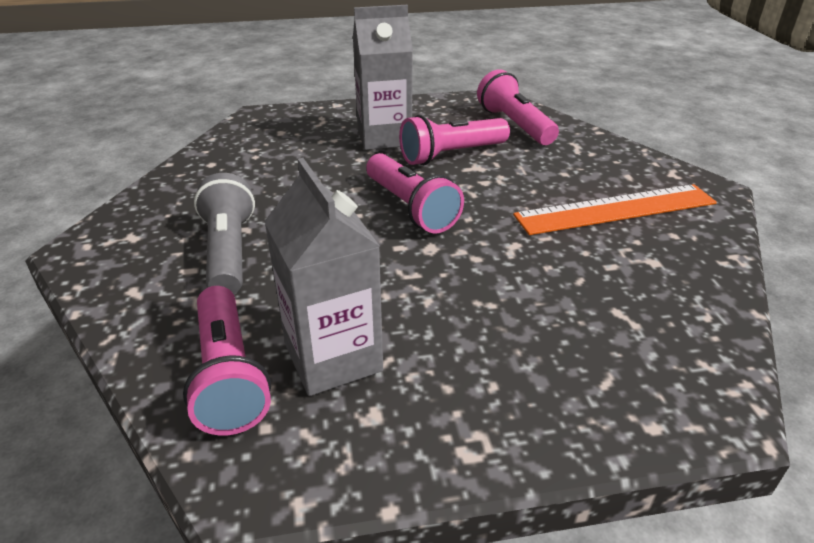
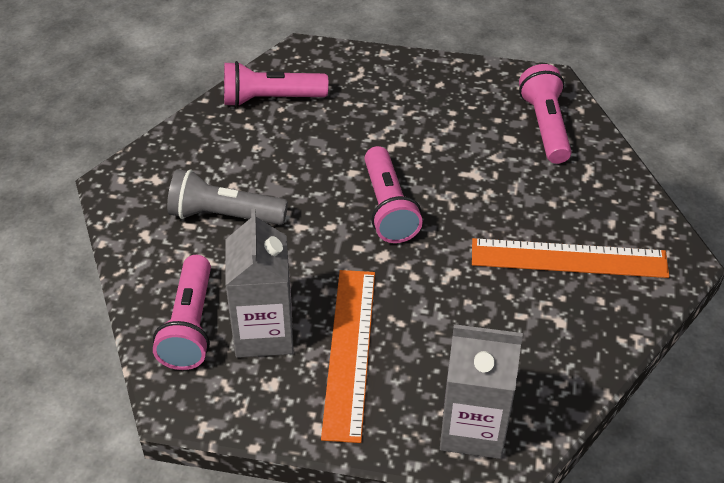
camera: 20 degrees right, 10 degrees up
grey flashlight [194,173,255,294] -> grey flashlight turned 90 degrees counterclockwise [167,169,288,225]
grey carton [353,5,413,150] -> grey carton moved to [440,324,523,459]
pink flashlight [399,115,510,165] -> pink flashlight moved to [224,61,329,107]
none -> orange ruler [321,270,375,443]

